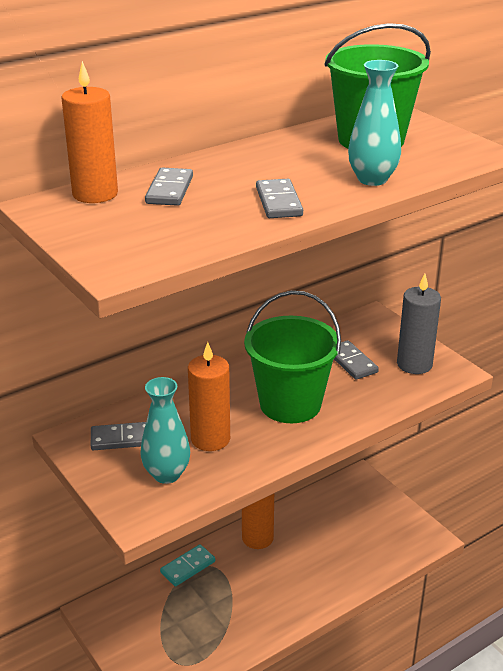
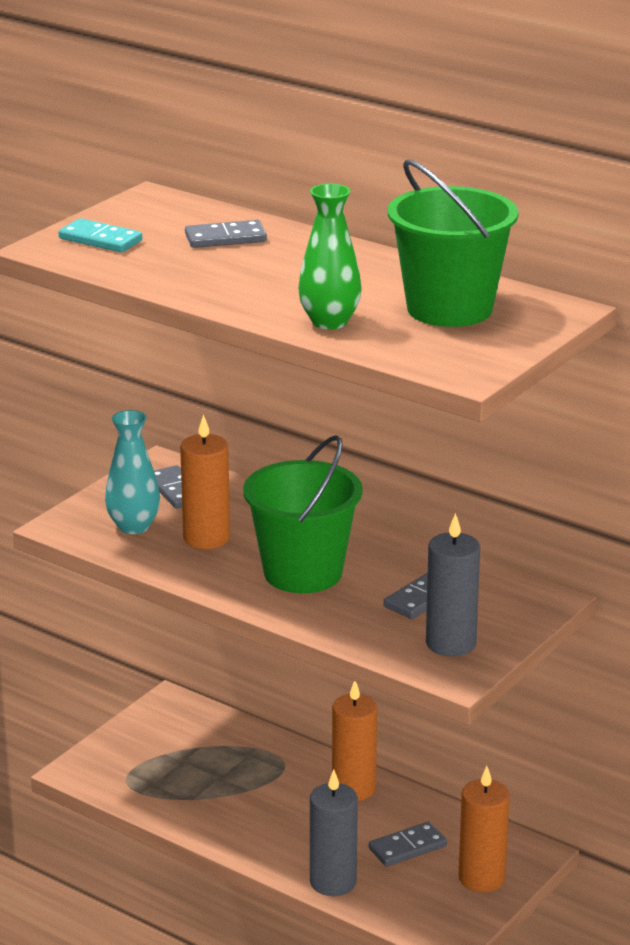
camera: 70 degrees right, 5 degrees down
orange candle [61,61,118,203] -> orange candle moved to [459,766,510,892]
turquoise domino [160,544,215,586] -> turquoise domino moved to [59,218,142,252]
grey domino [256,179,303,218] -> grey domino moved to [369,822,447,867]
turquoise vase [348,60,401,186] -> green vase [298,184,362,330]
none -> grey candle [310,769,358,896]

